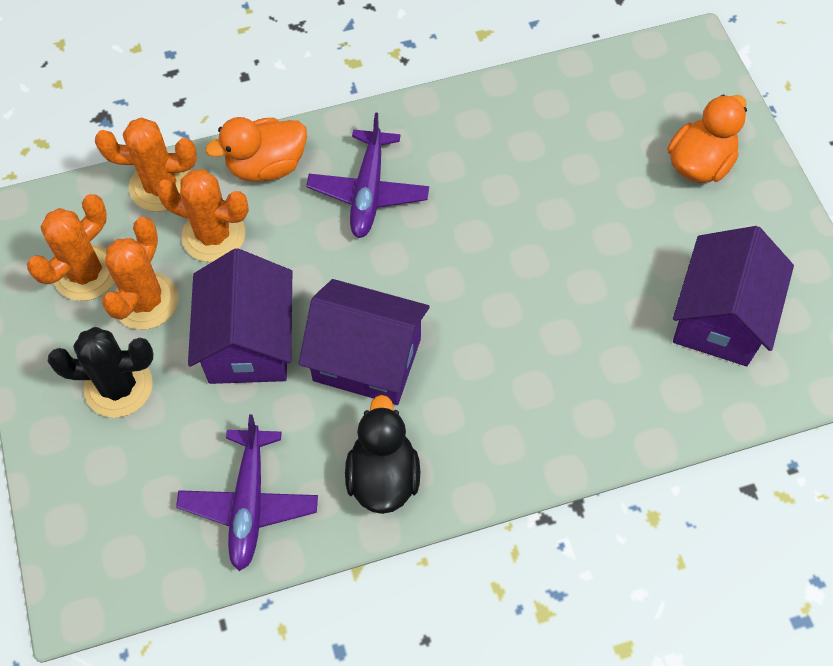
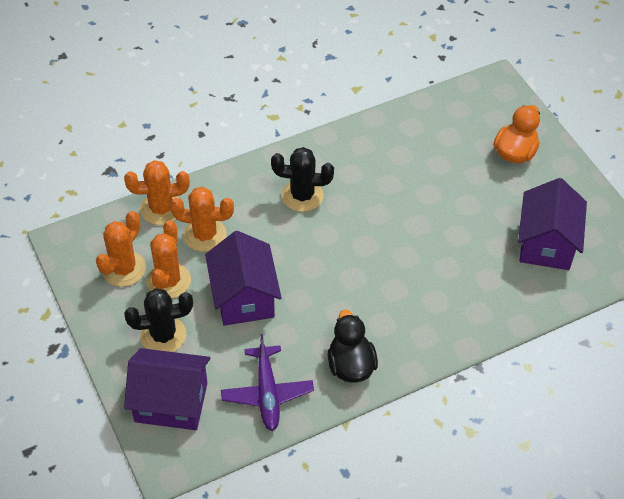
camera: 10 degrees left, 10 degrees down
orange duck [205,117,307,182] -> none
purple house [299,279,430,405] -> purple house moved to [124,348,210,430]
purple plane [306,113,429,238] -> black cactus [271,147,334,212]

